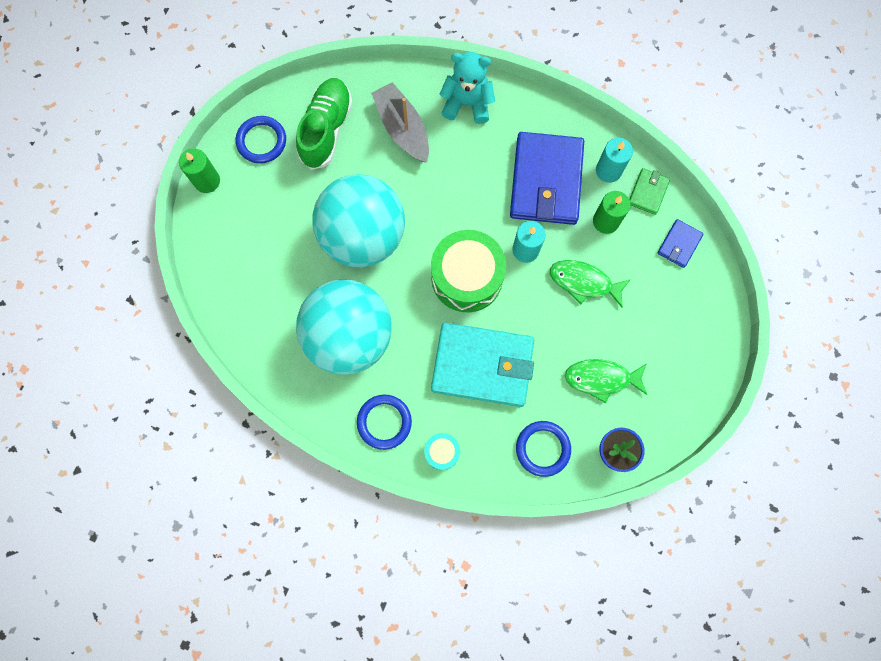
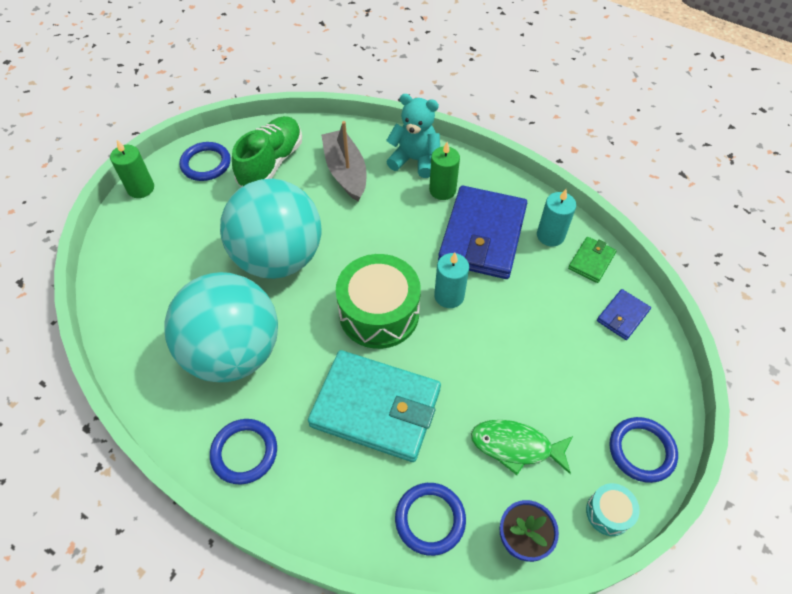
camera: 10 degrees right, 20 degrees down
turquoise drum [424,433,460,470] -> turquoise drum moved to [586,483,640,536]
green fish [550,260,631,308] -> none
green candle [593,191,631,234] -> green candle moved to [429,142,460,200]
none -> blue ring [609,417,678,483]

